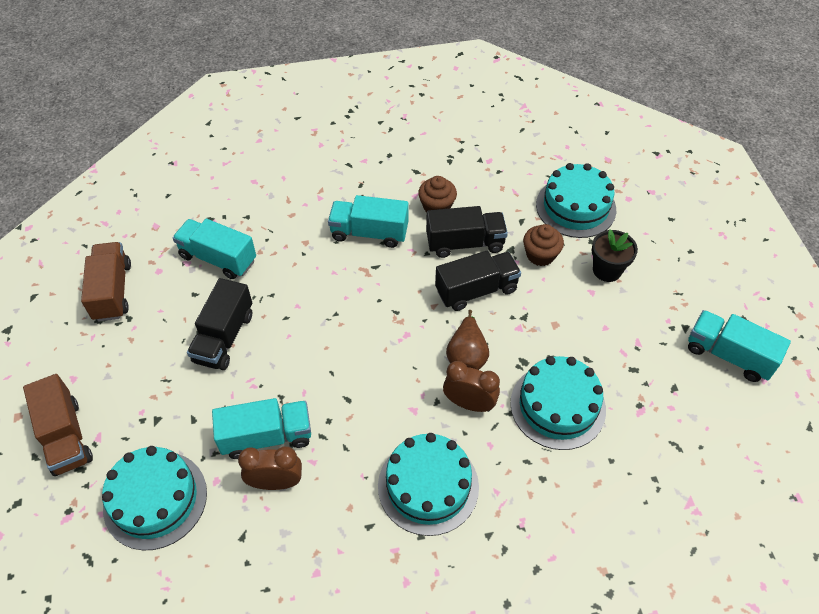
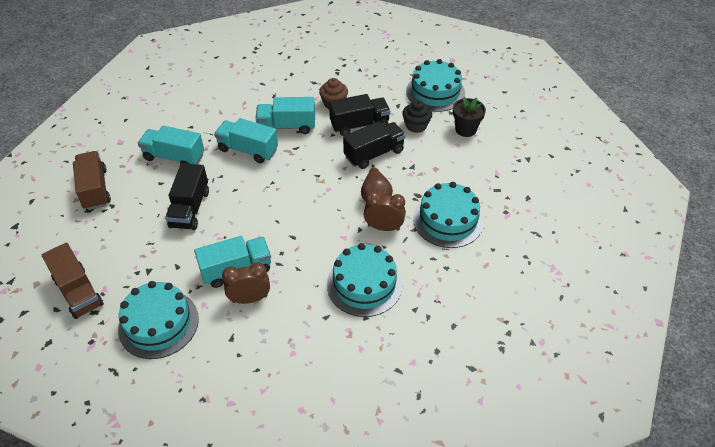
camera: 10 degrees left, 5 degrees down
brown cupcake [523,224,564,266] -> black cupcake [402,100,432,133]
turquoise truck [688,310,791,382] -> turquoise truck moved to [214,118,278,163]

